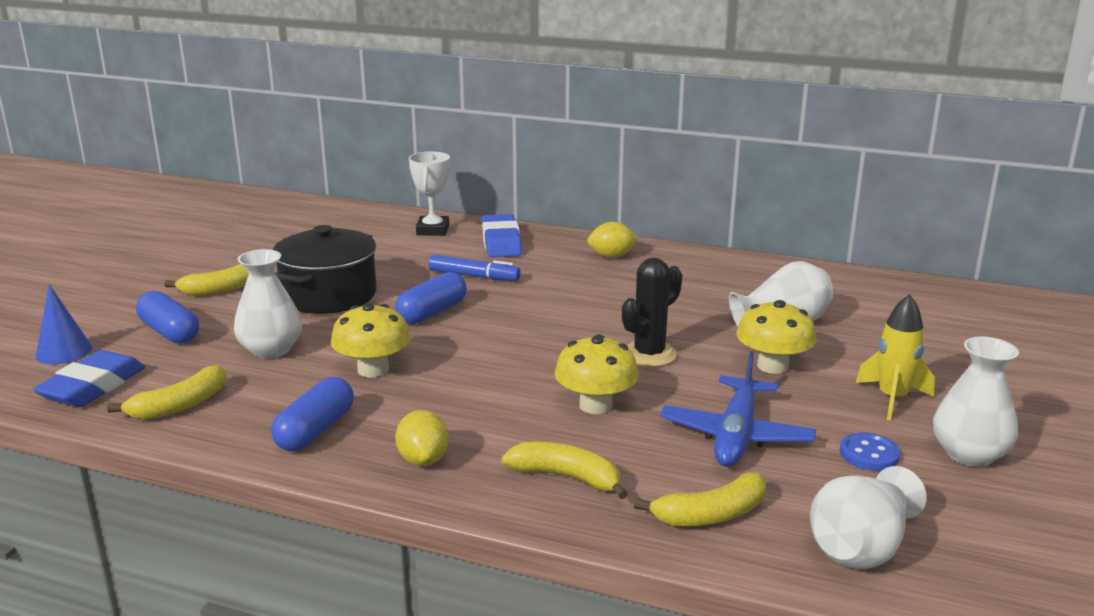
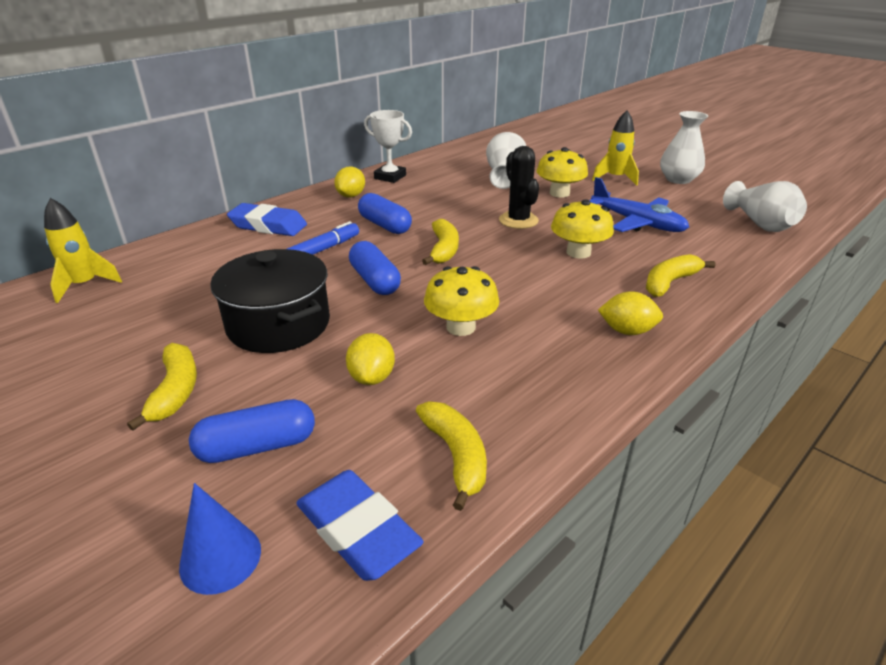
camera: 65 degrees left, 10 degrees up
white vase [234,249,302,358] -> yellow lemon [346,333,395,385]
blue capsule [271,377,354,451] -> blue capsule moved to [358,193,412,234]
white trophy [409,151,450,236] -> white trophy moved to [364,110,412,183]
yellow banana [634,472,766,526] -> yellow banana moved to [422,219,459,265]
blue button [840,433,900,471] -> none
none -> yellow rocket [44,198,122,303]

